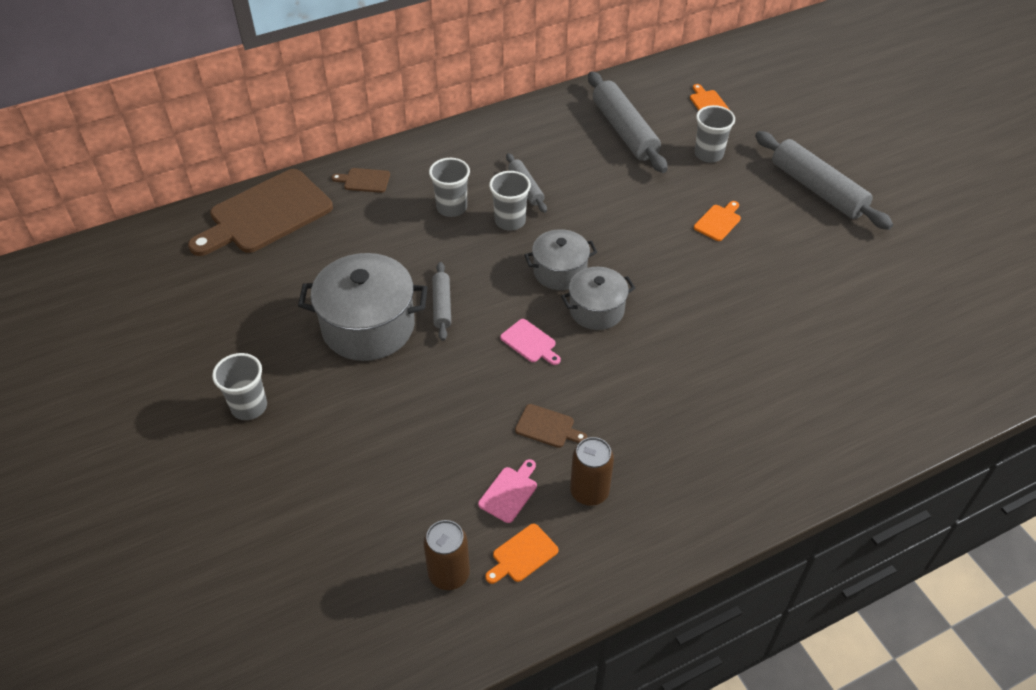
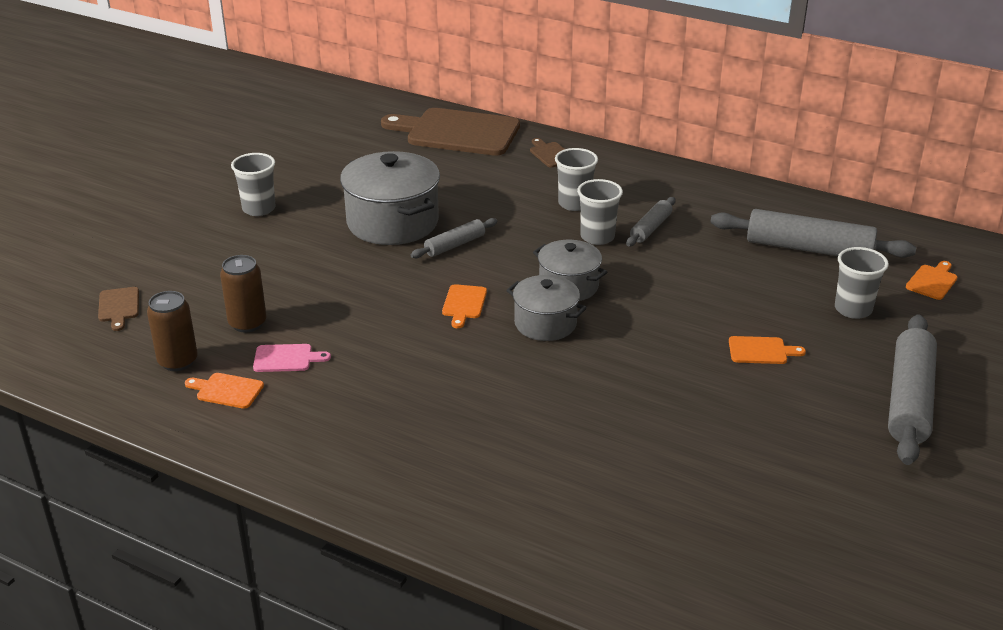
camera: 55 degrees right, 15 degrees down
pink cutting board [500,319,561,365] -> orange cutting board [442,284,487,328]
brown cutting board [515,404,587,448] -> brown cutting board moved to [98,287,139,331]
brown can [570,437,614,506] -> brown can moved to [220,255,267,333]
grey rolling pin [588,71,667,173] -> grey rolling pin turned 75 degrees clockwise [710,209,916,258]

